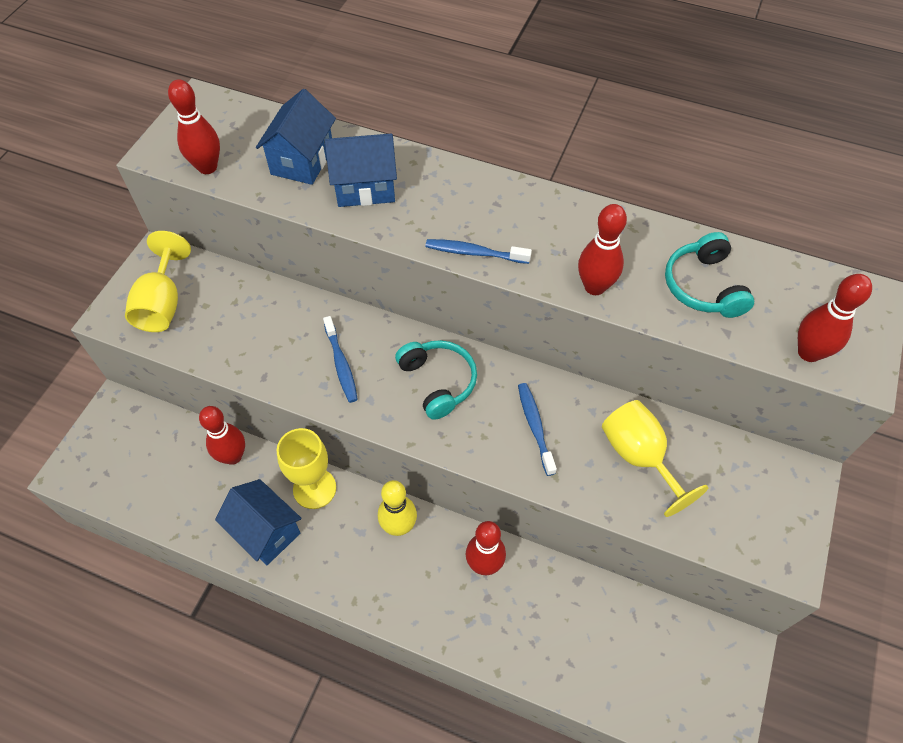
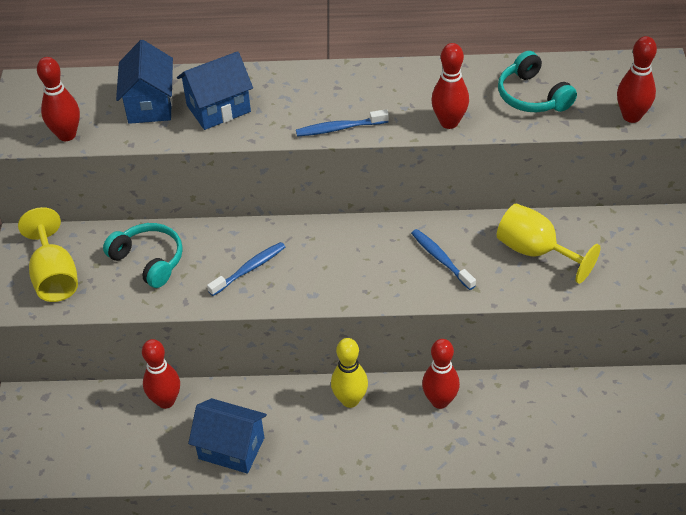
camera: 20 degrees left, 10 degrees down
yellow goblet [277,428,336,509] -> none
blue toothbrush [323,316,358,403] -> blue toothbrush turned 90 degrees counterclockwise [207,242,285,296]
turquoise headphones [395,340,477,420] -> turquoise headphones moved to [103,223,183,288]

